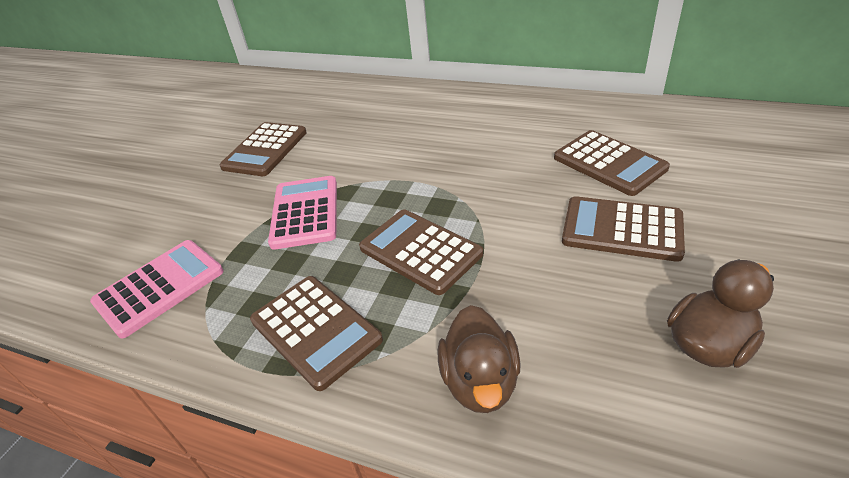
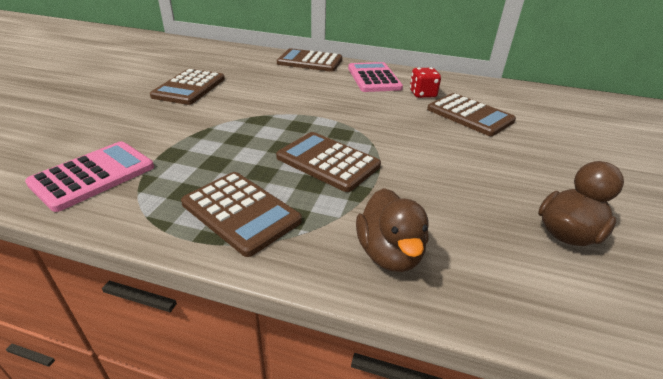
camera: 10 degrees left, 5 degrees down
pink calculator [268,176,337,250] -> pink calculator moved to [348,62,403,92]
brown calculator [562,196,685,262] -> brown calculator moved to [277,48,342,72]
none -> red dice [410,68,441,98]

